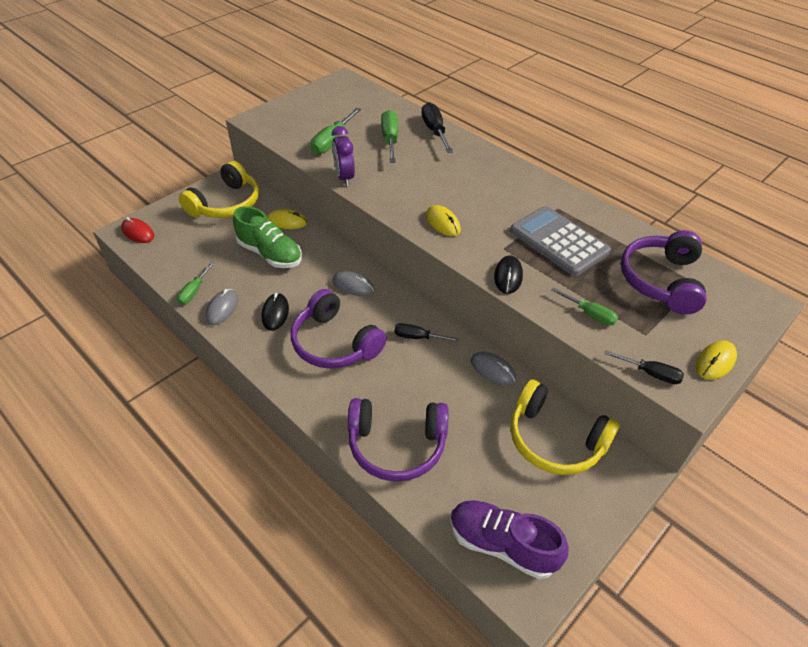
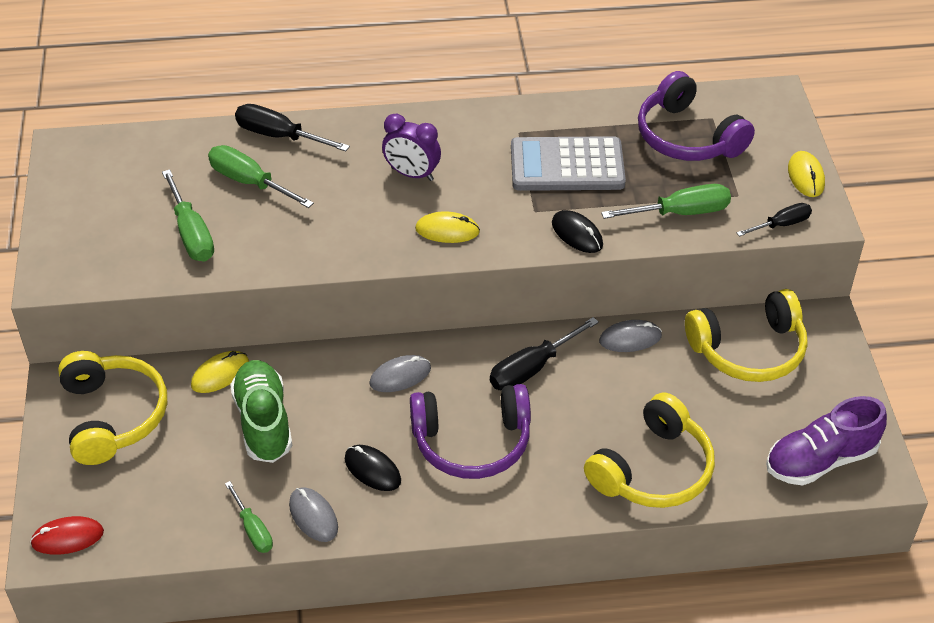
camera: 50 degrees left, 0 degrees up
green shoe [233,206,302,268] -> green shoe turned 90 degrees counterclockwise [230,360,292,463]
purple clock [332,126,355,186] -> purple clock moved to [382,114,441,181]
purple headphones [348,398,448,481] -> yellow headphones [584,392,715,508]
black screwdriver [394,323,459,342] -> black screwdriver [490,317,599,390], size x1.57
green screwdriver [551,288,618,326] -> green screwdriver [601,184,731,219], size x1.57

